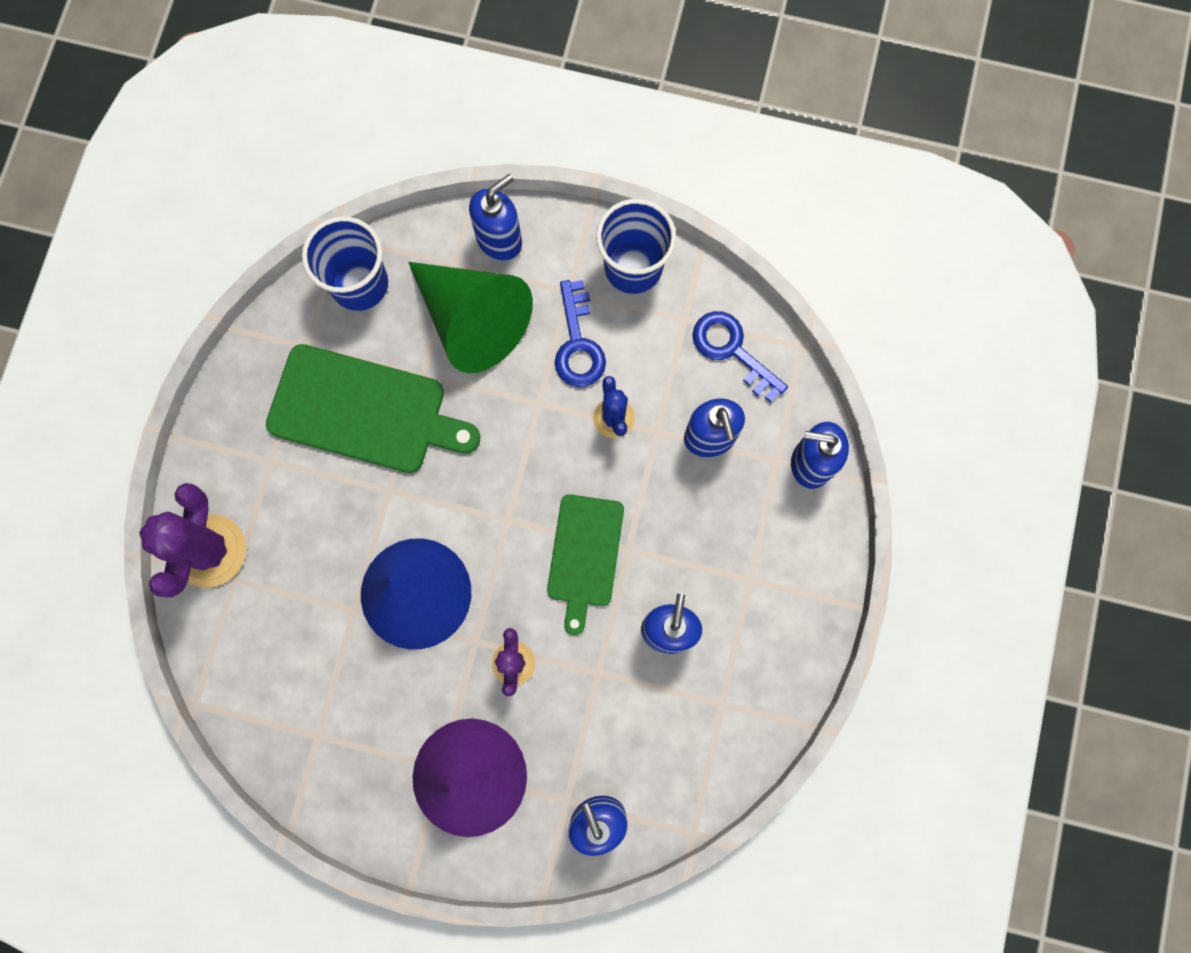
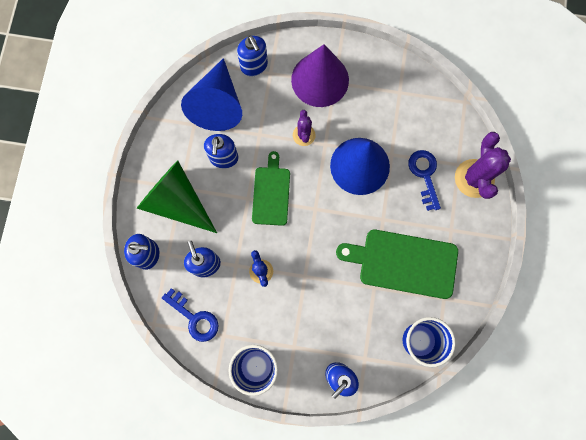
camera: 175 degrees right, 0 degrees up
green cone [408,262,533,373] -> green cone moved to [137,161,217,233]
blue key [555,280,606,387] -> blue key moved to [408,150,441,211]
none -> blue cone [181,58,242,131]

